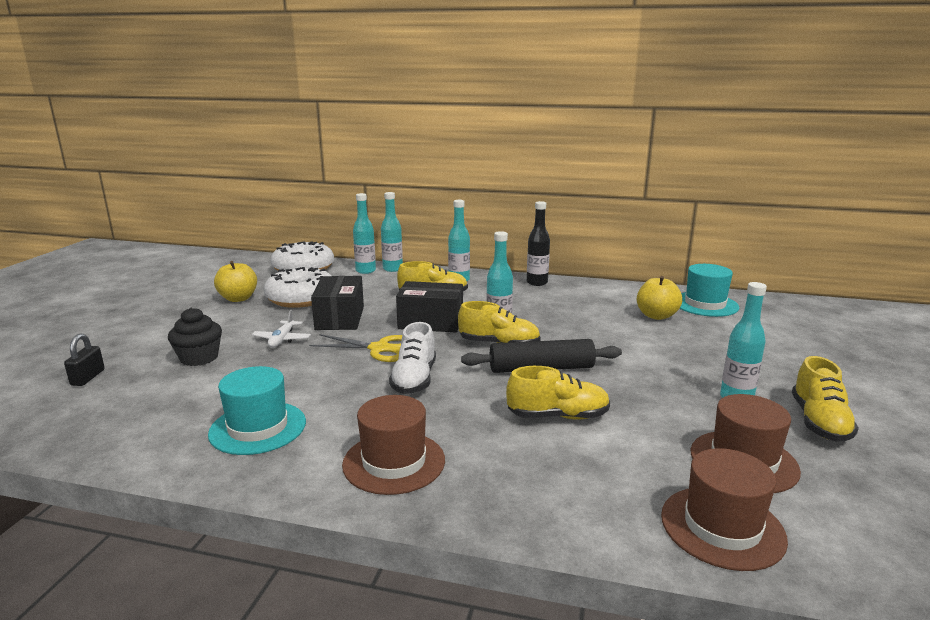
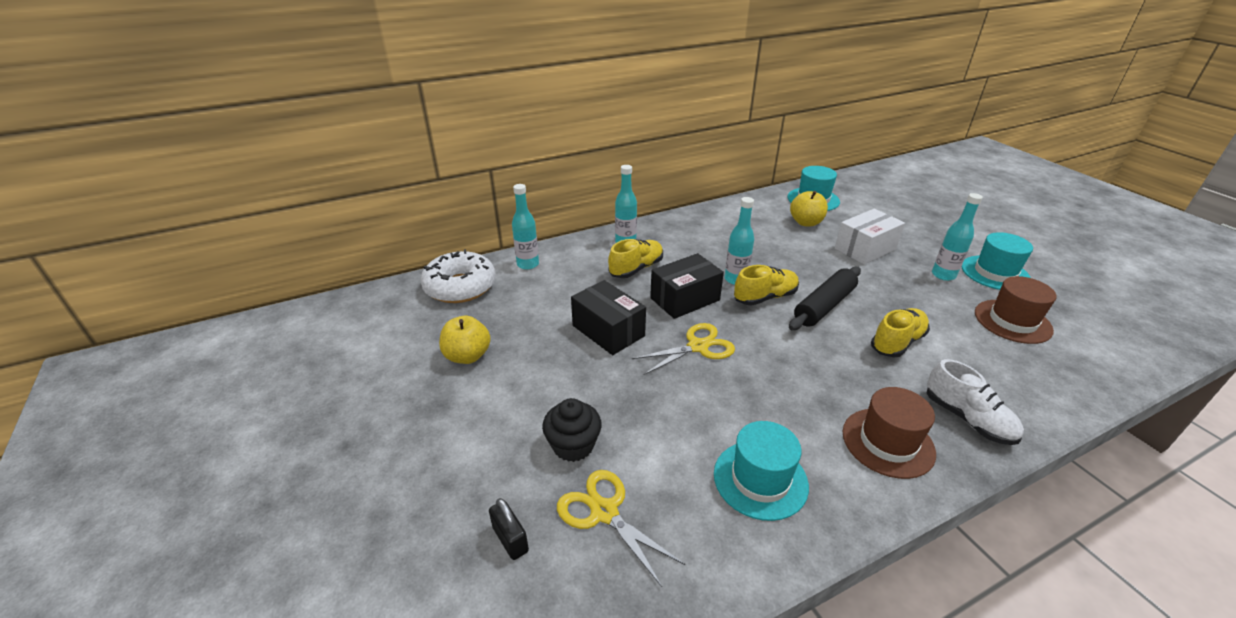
camera: 40 degrees left, 15 degrees up
white plane [252,310,311,348] -> none
white donut [264,267,332,308] -> none
turquoise bottle [381,192,403,272] -> none
white shoe [389,322,436,394] -> white shoe moved to [927,359,1024,445]
black bottle [527,201,550,286] -> none
brown hat [661,448,788,571] -> none
yellow shoe [792,356,859,442] -> turquoise hat [961,232,1033,290]
none -> yellow scissors [557,470,685,587]
none -> white box [835,209,905,264]

